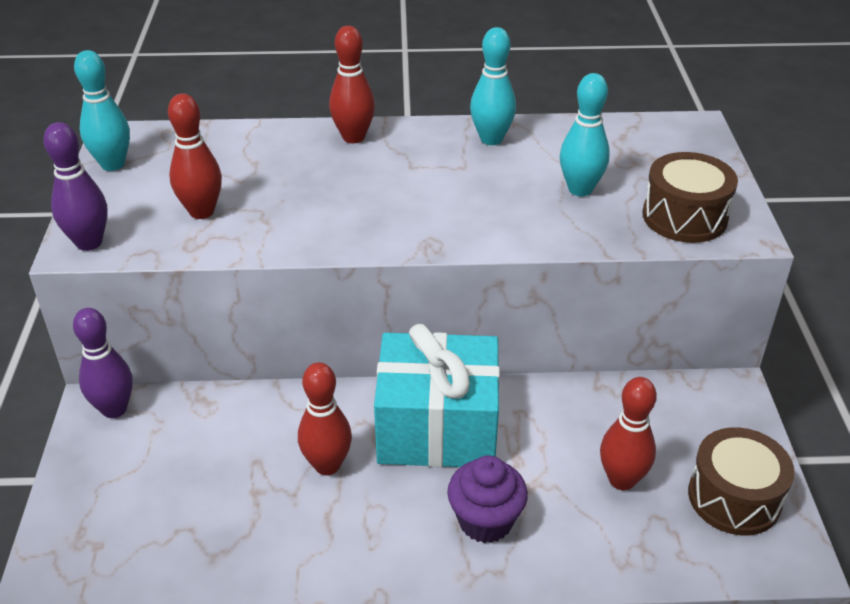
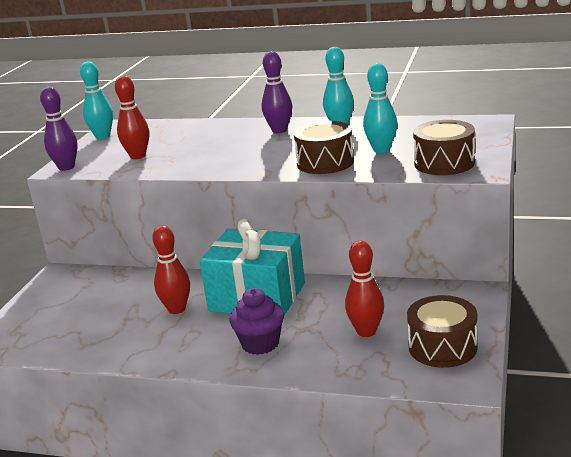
camera: 20 degrees right, 15 degrees down
purple bowling pin [73,308,133,418] -> purple bowling pin moved to [262,51,292,133]
red bowling pin [329,26,375,143] -> none
none -> brown drum [294,121,354,174]

